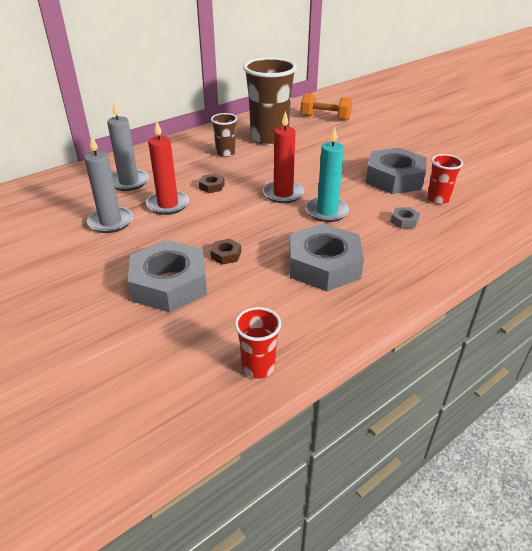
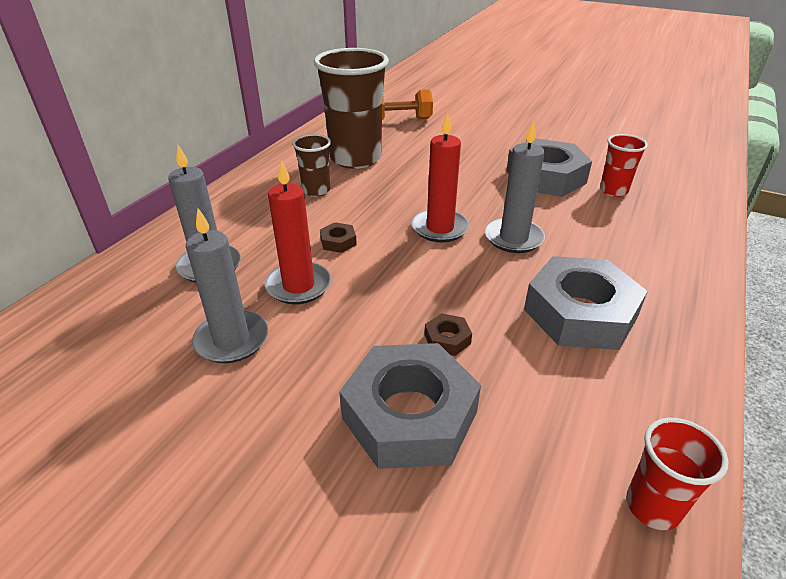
camera: 25 degrees left, 0 degrees up
turquoise candle [306,126,349,222] -> grey candle [485,121,545,253]
grey nut [391,207,420,229] -> none

